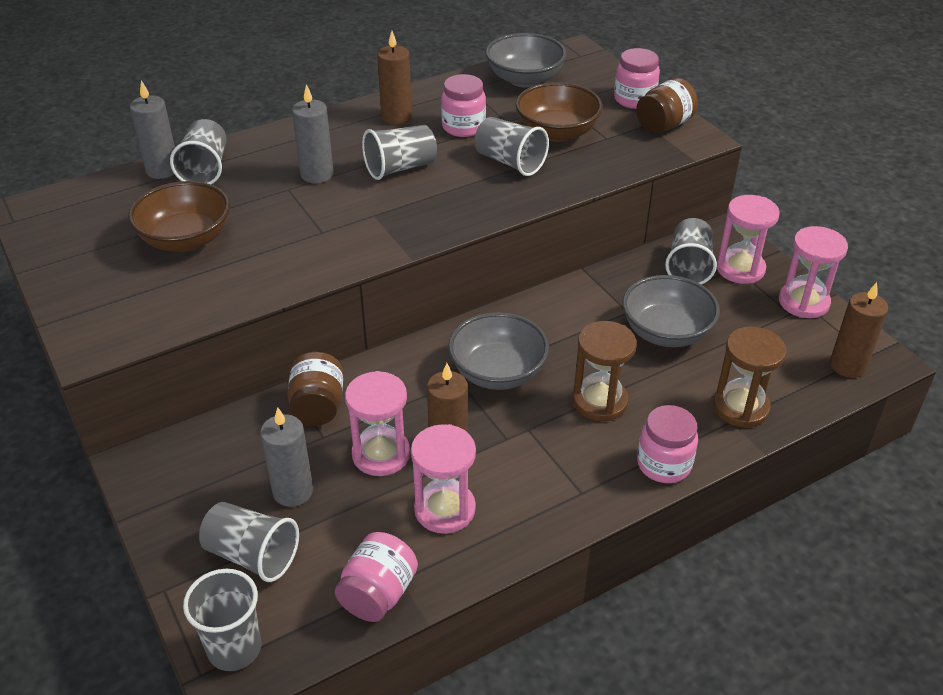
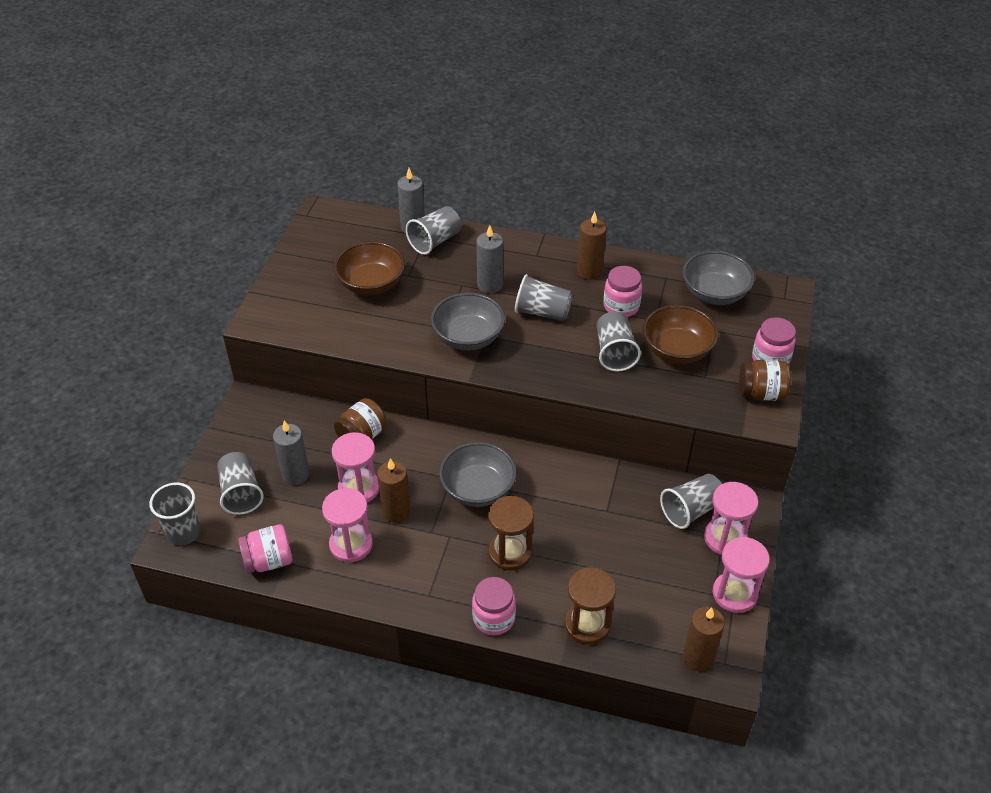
camera: 45 degrees right, 5 degrees up
grey bowl [622,275,720,347] -> grey bowl moved to [431,292,505,351]

